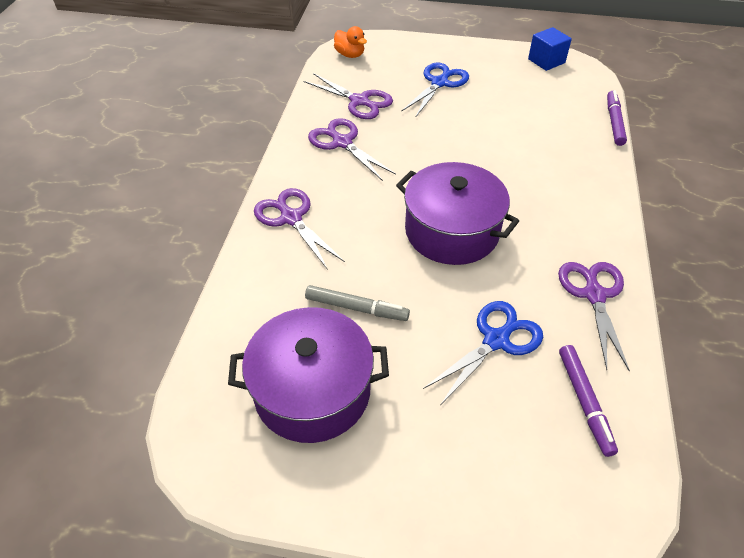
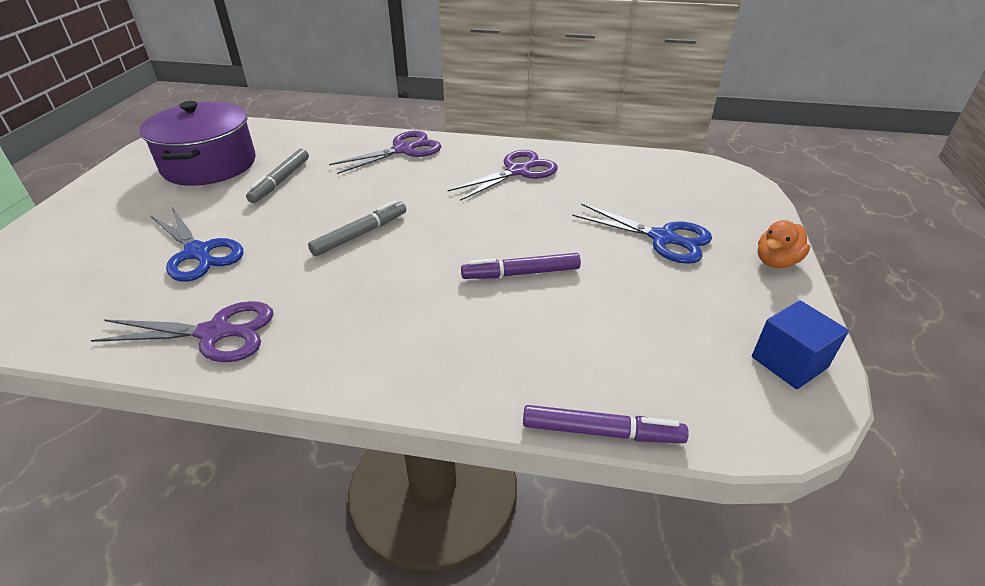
camera: 90 degrees right, 10 degrees down
purple scissors [304,73,393,119] -> none
orange duck [334,26,367,58] -> orange duck moved to [758,220,810,268]
purple pot [396,162,519,265] -> grey marker [308,200,406,256]
purple marker [559,345,618,457] -> purple marker moved to [461,253,581,279]

